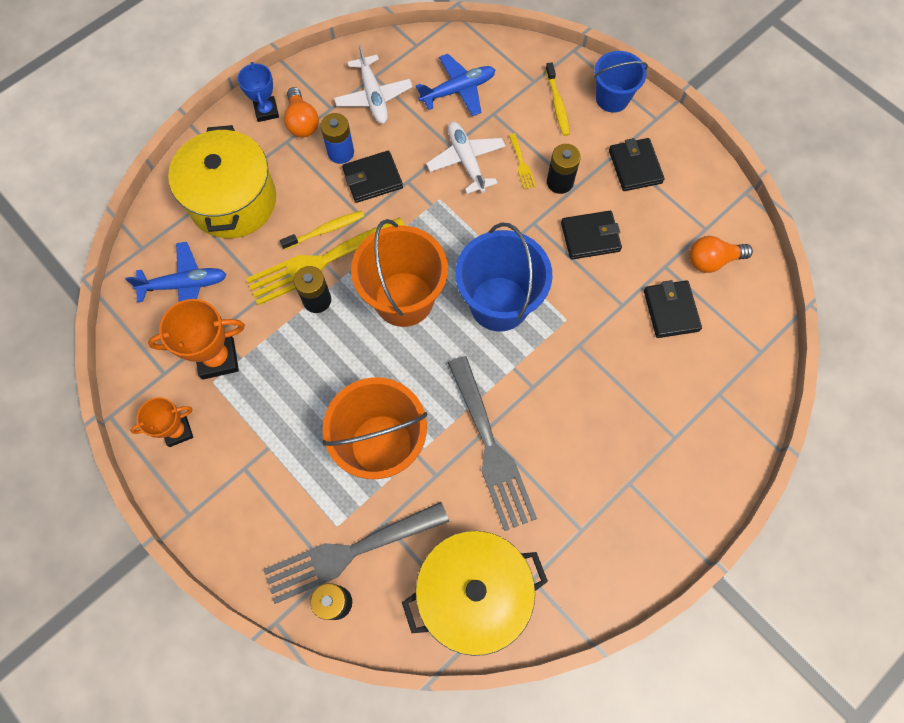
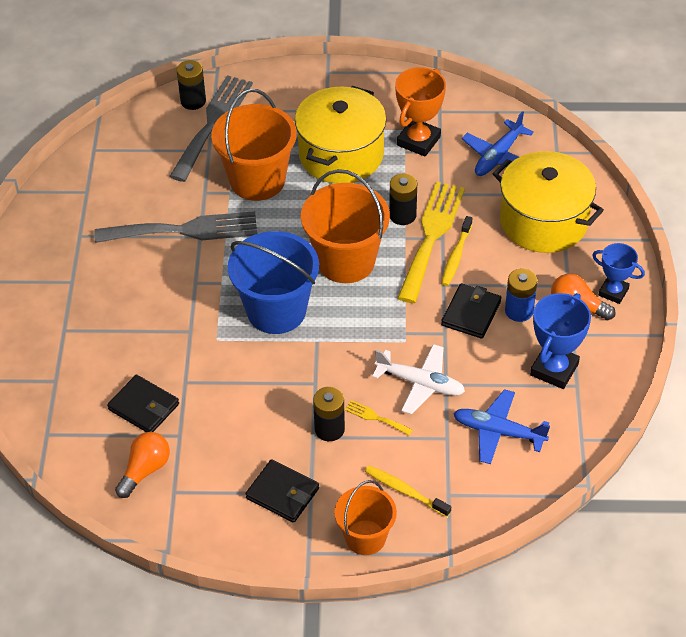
camera: 135 degrees right, 20 degrees down
orange trophy [130,397,193,447] -> none
white plane [334,44,413,124] -> blue trophy [530,293,591,389]
yellow pot [402,531,548,656] -> yellow pot moved to [295,86,387,184]
blue plane [416,54,495,116] -> blue plane turned 90 degrees clockwise [453,389,550,464]
grey fork [448,356,537,531] -> grey fork turned 150 degrees clockwise [95,211,257,243]
black wallet [561,211,622,260] -> none
blue bucket [594,51,648,113] -> orange bucket [334,480,397,555]

